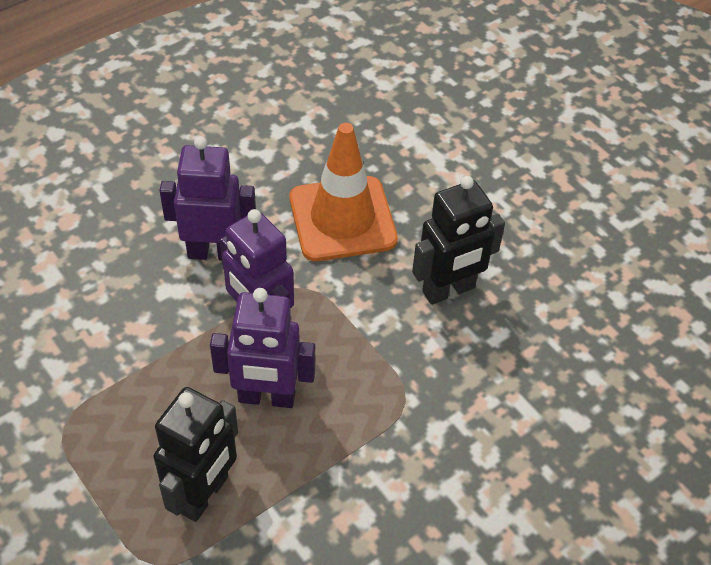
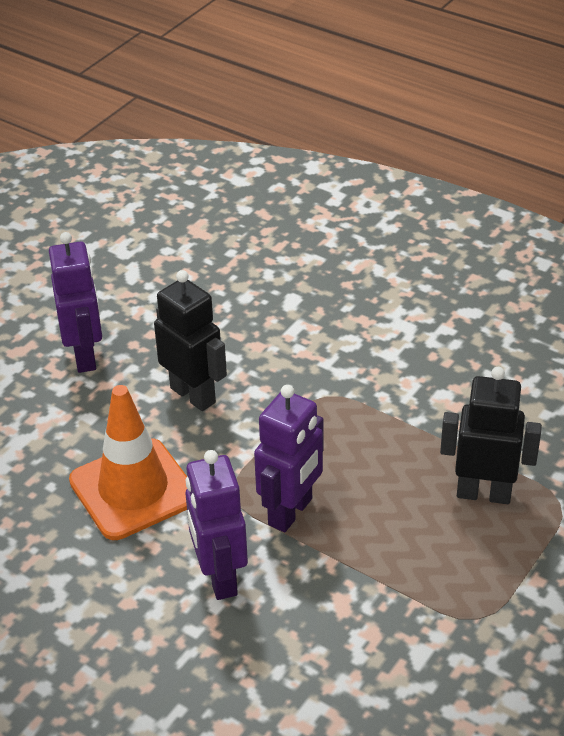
camera: 105 degrees left, 10 degrees down
purple robot [210,288,315,408] -> purple robot moved to [49,232,102,373]

